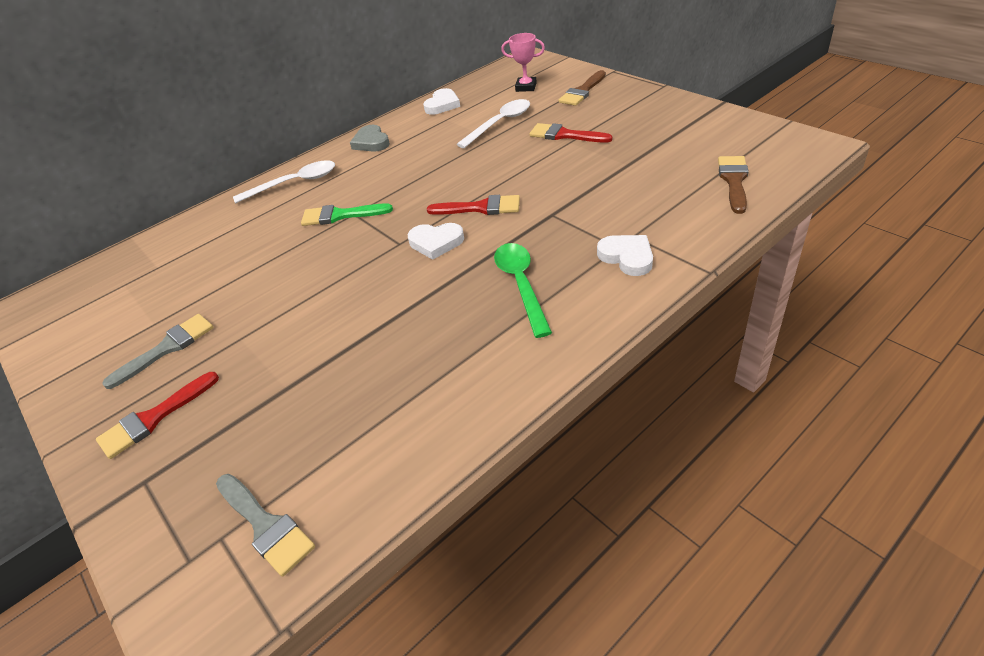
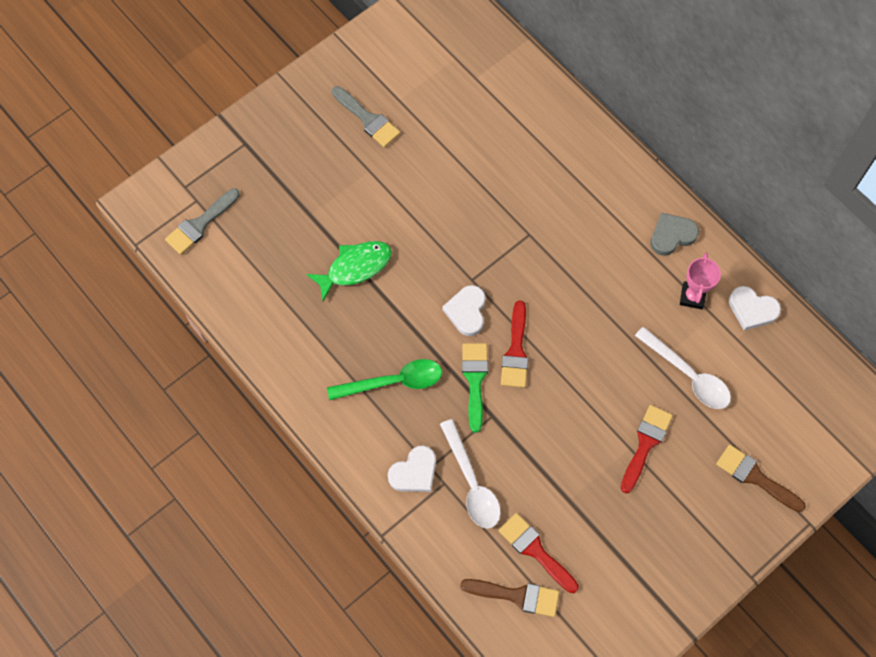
camera: 85 degrees right, 25 degrees up
red brush [96,372,219,459] -> red brush moved to [499,513,579,593]
white spoon [233,160,335,203] -> white spoon moved to [440,419,501,529]
green brush [301,203,393,226] -> green brush moved to [462,343,488,433]
pink trophy [501,33,545,92] -> pink trophy moved to [680,253,721,309]
none -> green fish [306,241,392,301]

